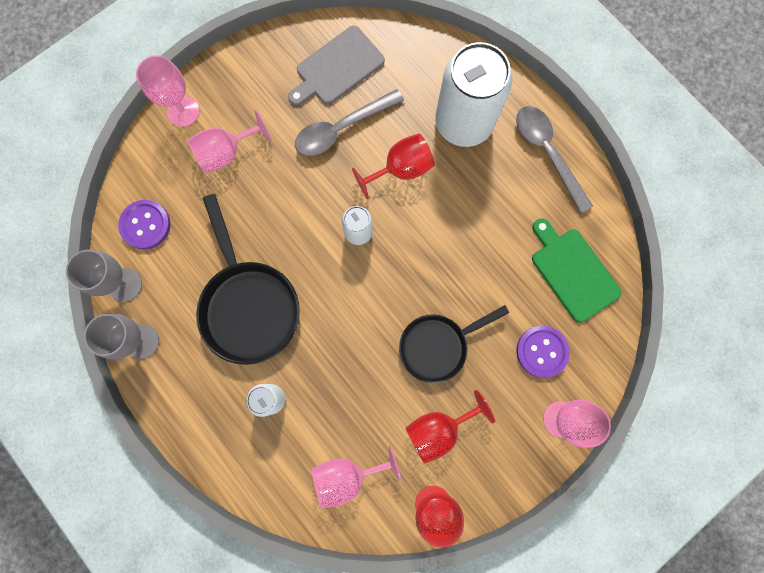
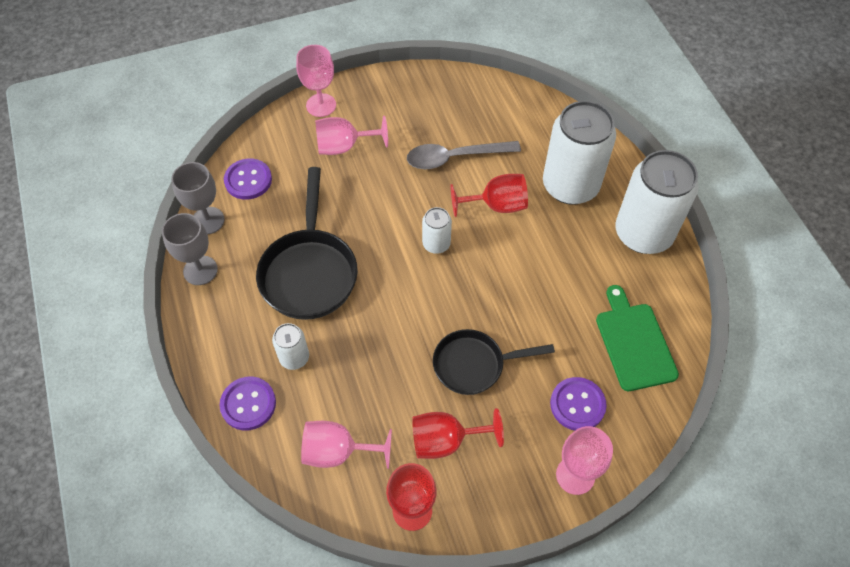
camera: 20 degrees right, 20 degrees down
grey cutting board [288,26,385,106] -> none
grey spoon [516,106,593,213] -> white can [616,150,699,254]
none -> purple button [219,377,276,431]

